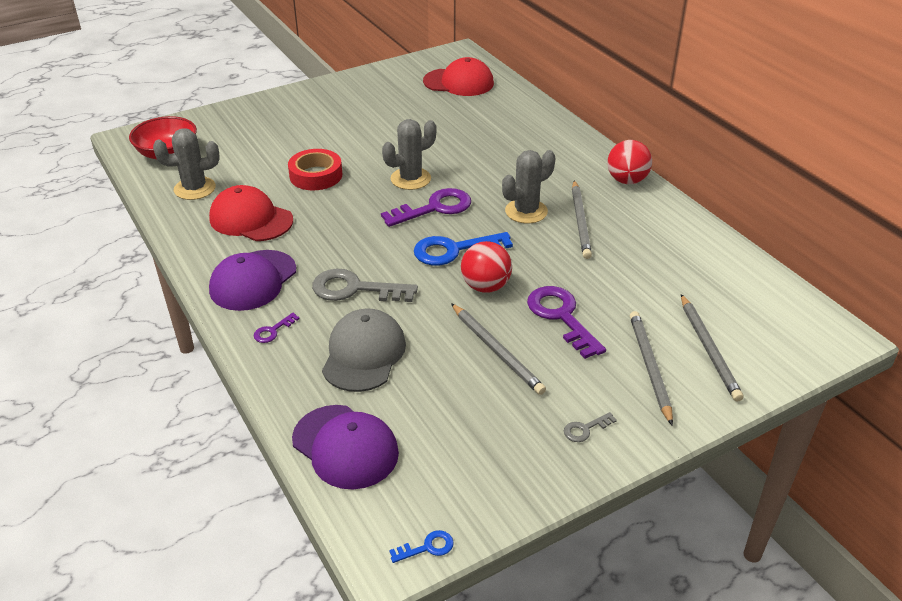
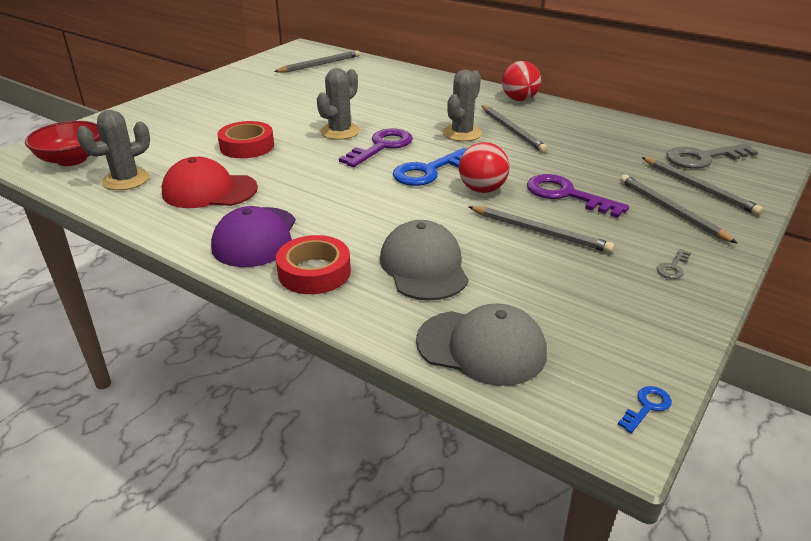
camera: 25 degrees left, 5 degrees down
purple key [254,313,300,343] -> red tape [276,235,351,294]
purple cap [292,405,399,489] -> grey cap [416,304,547,386]
grey key [312,269,418,302] -> grey key moved to [666,144,758,169]
red cap [423,57,494,96] -> grey pencil [274,50,360,72]

